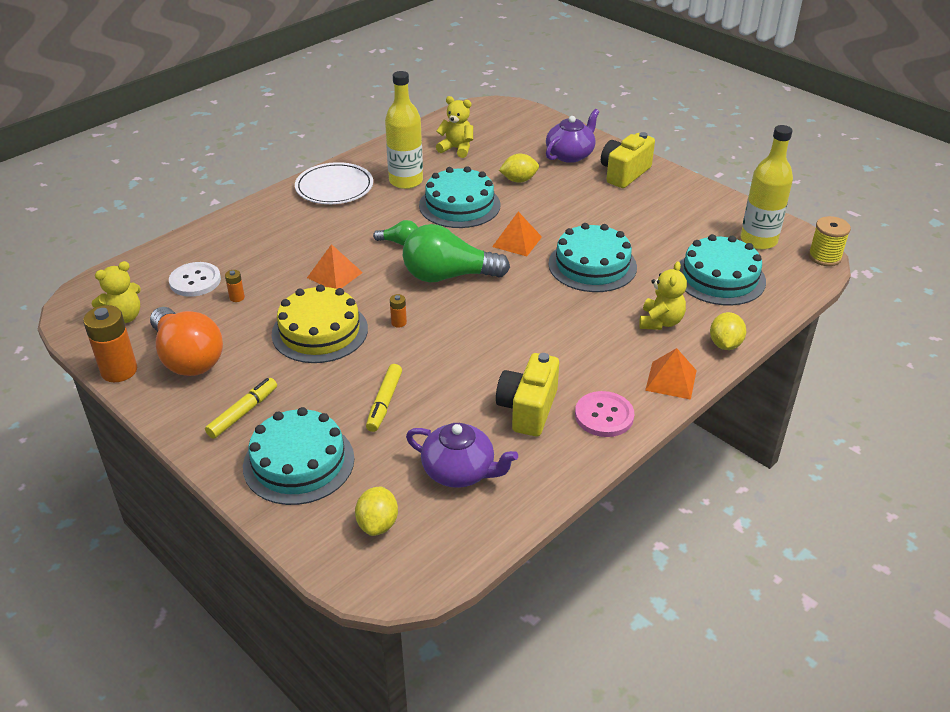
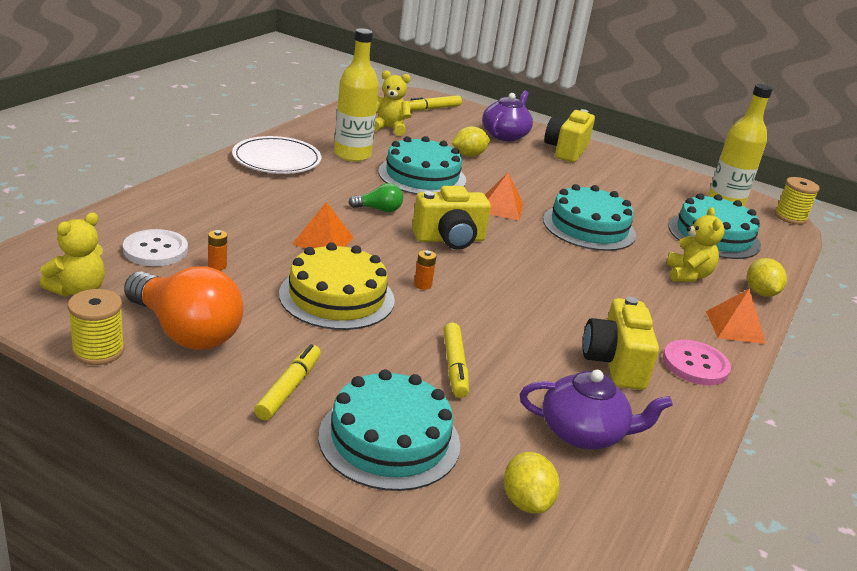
camera: 20 degrees left, 10 degrees down
orange battery [83,305,137,382] -> yellow spool [68,289,124,365]
green light bulb [403,224,510,282] -> yellow camera [412,186,491,250]
none -> yellow marker [409,95,462,111]

